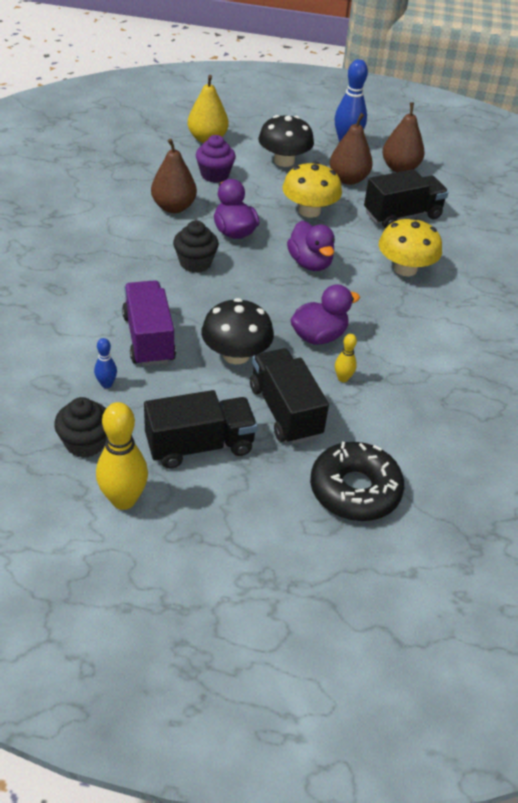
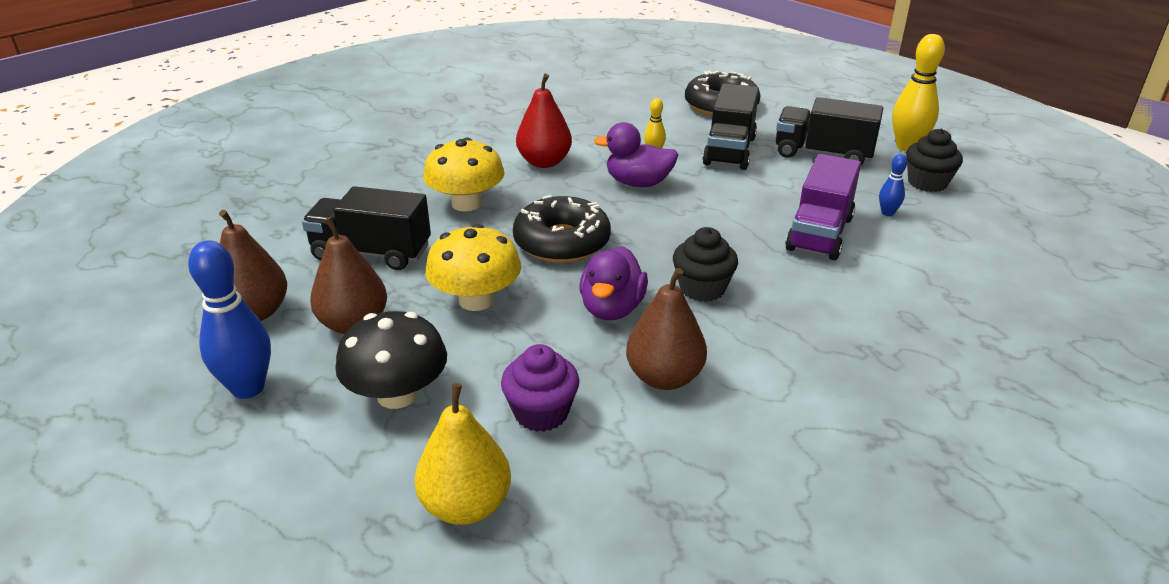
camera: 140 degrees left, 10 degrees down
black mushroom [201,298,274,364] -> none
purple duck [287,221,335,271] -> black donut [513,195,611,263]
none -> red pear [516,74,572,168]

